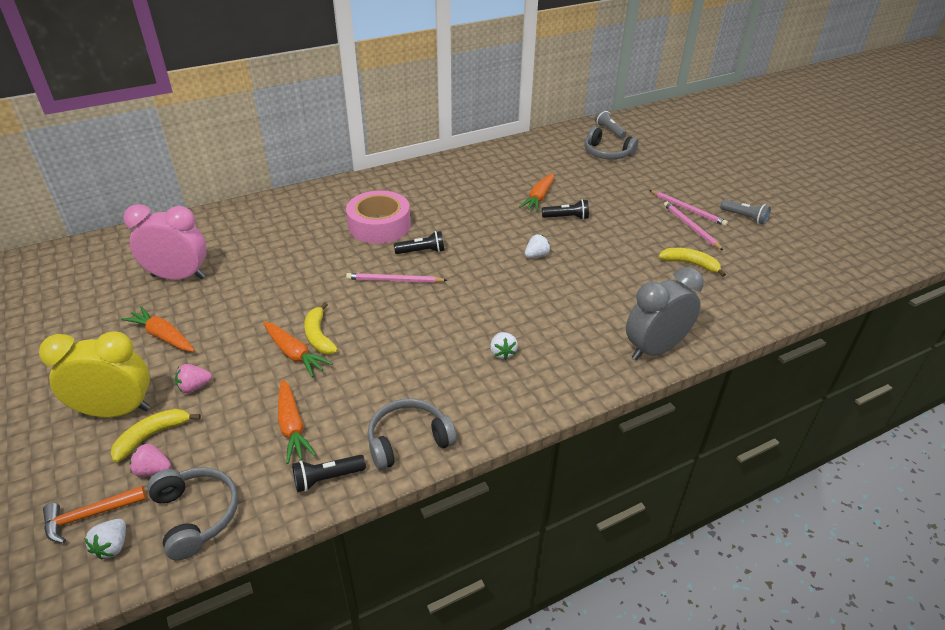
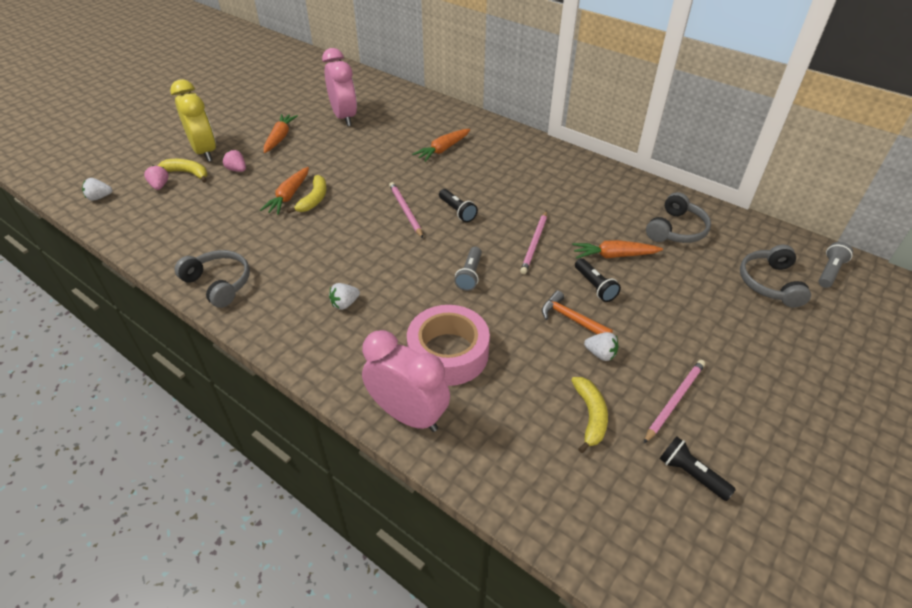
camera: 65 degrees right, 5 degrees up
orange hammer [43,486,146,543] -> orange hammer moved to [542,291,613,334]
grey headphones [147,467,238,560] -> grey headphones moved to [646,192,711,243]
orange carrot [278,379,316,464] -> orange carrot moved to [412,129,470,162]
black flashlight [292,455,366,492] -> black flashlight moved to [659,436,736,501]
yellow banana [304,302,338,354] -> yellow banana turned 150 degrees clockwise [287,175,327,214]
pink tape [346,191,411,244] -> pink tape moved to [407,305,490,386]
white strawberry [525,235,550,258] -> white strawberry moved to [584,332,618,361]
grey clock [626,267,703,360] -> pink clock [362,330,450,432]
pink pencil [649,190,728,226] -> pink pencil moved to [520,211,547,274]
grey flashlight [720,199,771,225] -> grey flashlight moved to [454,247,482,291]

